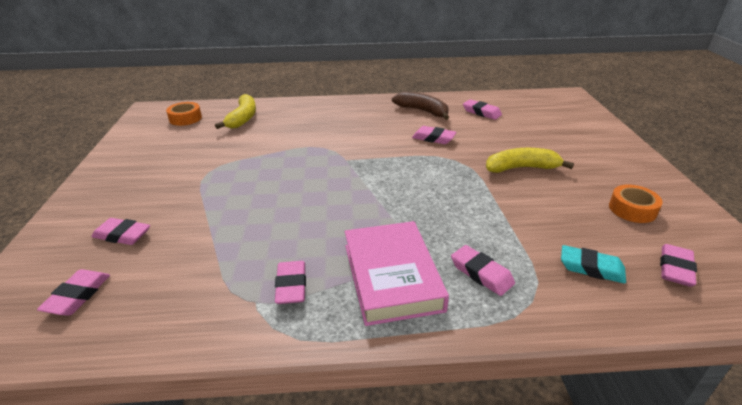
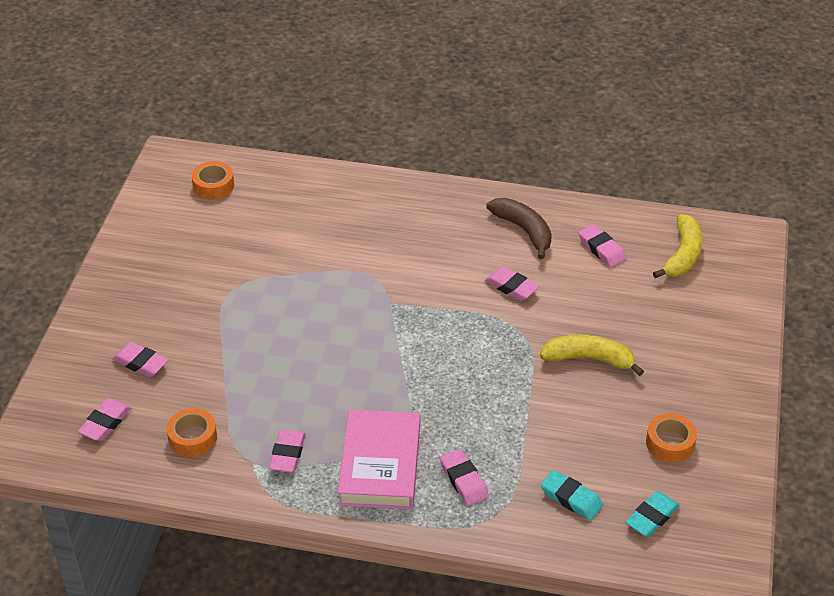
camera: 15 degrees right, 10 degrees up
yellow banana [215,94,256,129] -> yellow banana moved to [653,214,703,278]
pink eraser [660,244,697,287] -> turquoise eraser [625,491,680,537]
none -> orange tape [167,408,217,457]

